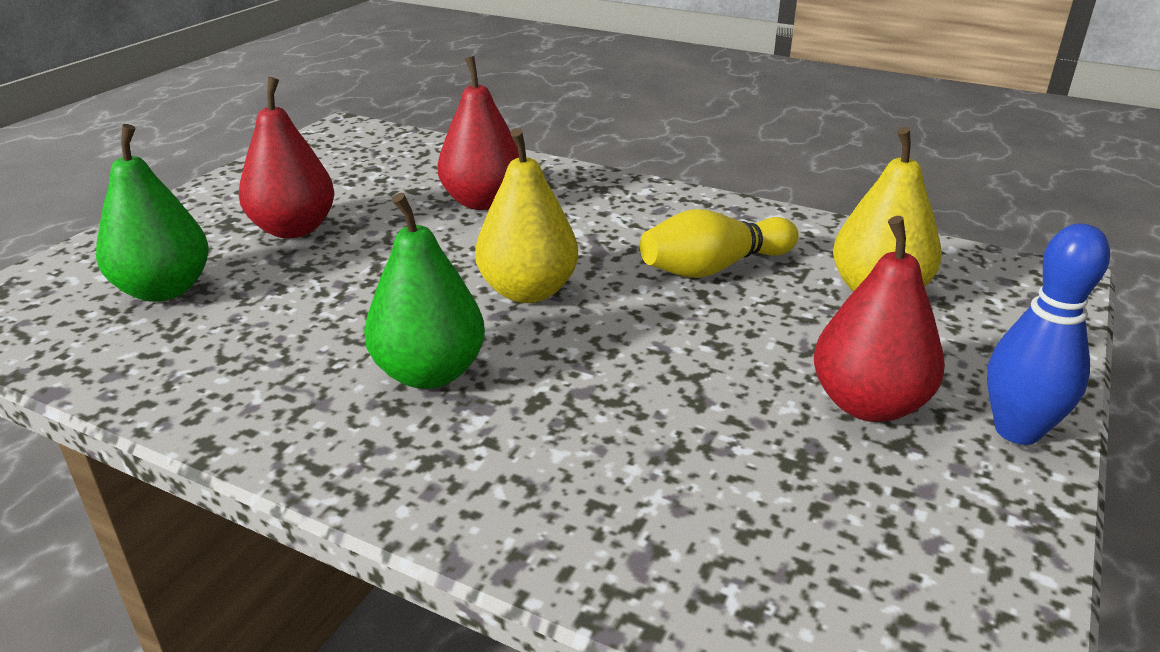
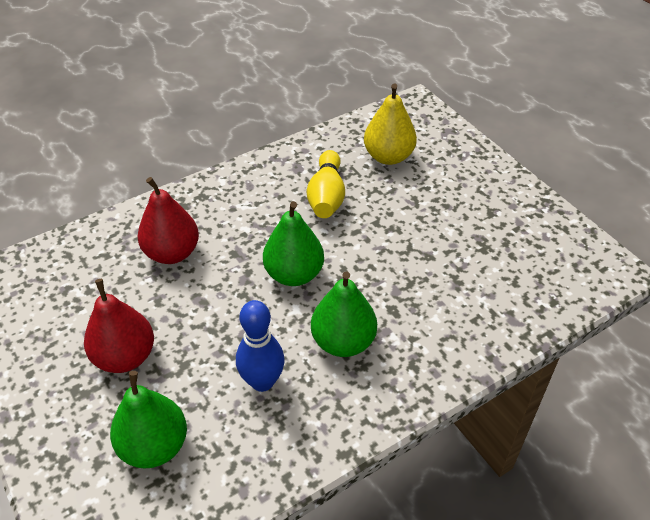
camera: 60 degrees left, 15 degrees up
yellow pear [475,128,578,303] -> green pear [263,201,324,286]
red pear [814,216,945,422] -> none
blue bowling pin [987,223,1110,445] -> blue bowling pin moved to [236,300,285,392]

